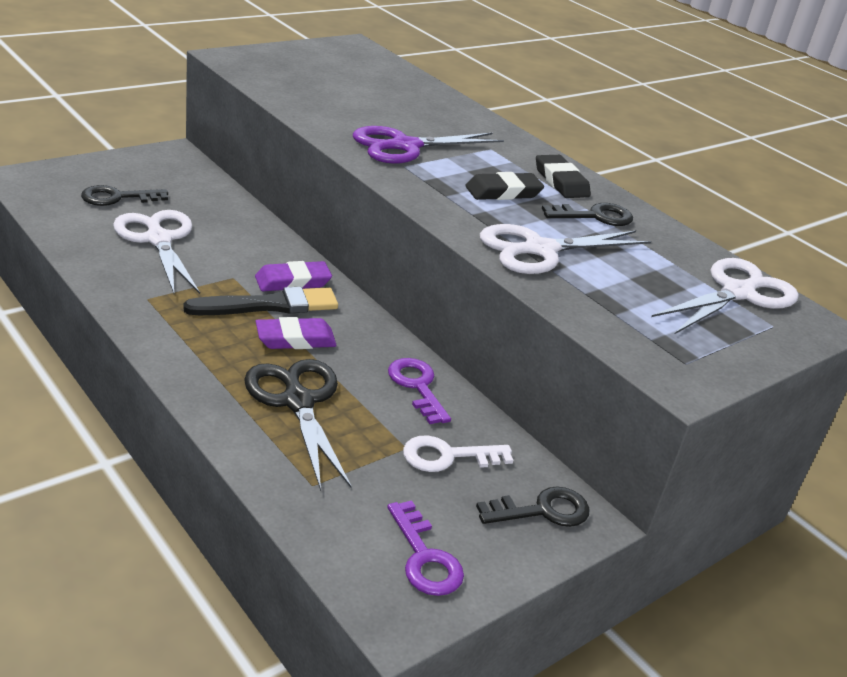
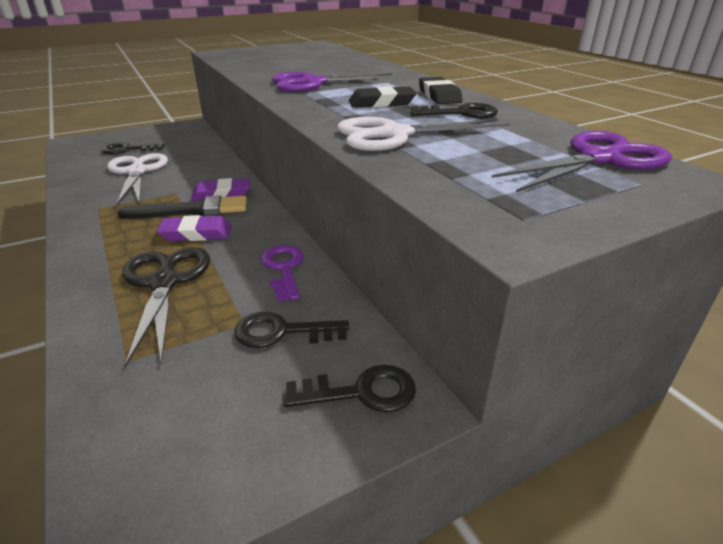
camera: 15 degrees right, 0 degrees up
purple key [387,500,464,596] -> none
white key [403,435,513,472] -> black key [234,312,349,348]
white scissors [652,258,799,334] -> purple scissors [491,131,672,192]

